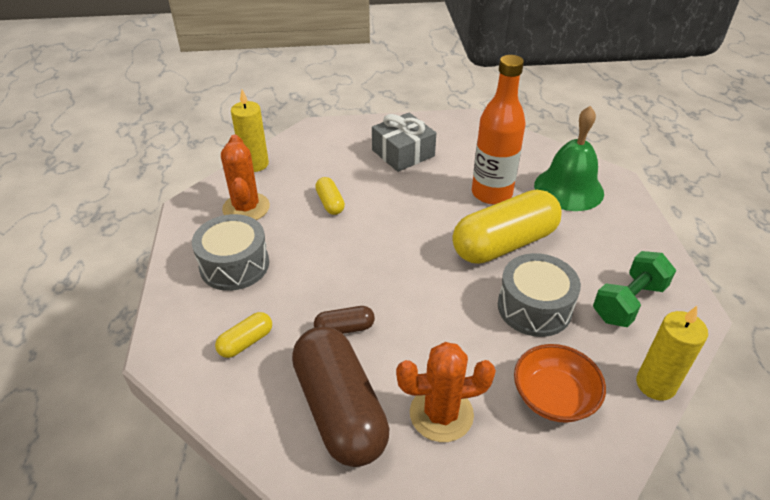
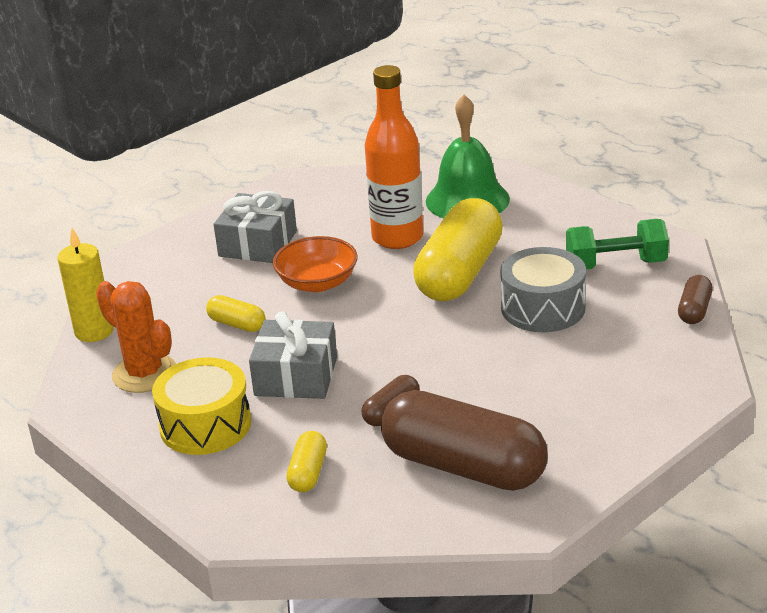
camera: 35 degrees left, 10 degrees down
grey drum [192,214,269,291] -> yellow drum [152,357,251,455]
orange cactus [396,342,496,442] -> none
orange bowl [514,344,606,423] -> orange bowl moved to [273,236,357,292]
green dumbbell [593,251,676,327] -> green dumbbell turned 75 degrees clockwise [566,219,669,270]
yellow candle [636,306,708,401] -> brown capsule [678,275,713,324]
none -> grey gift [249,311,337,399]

